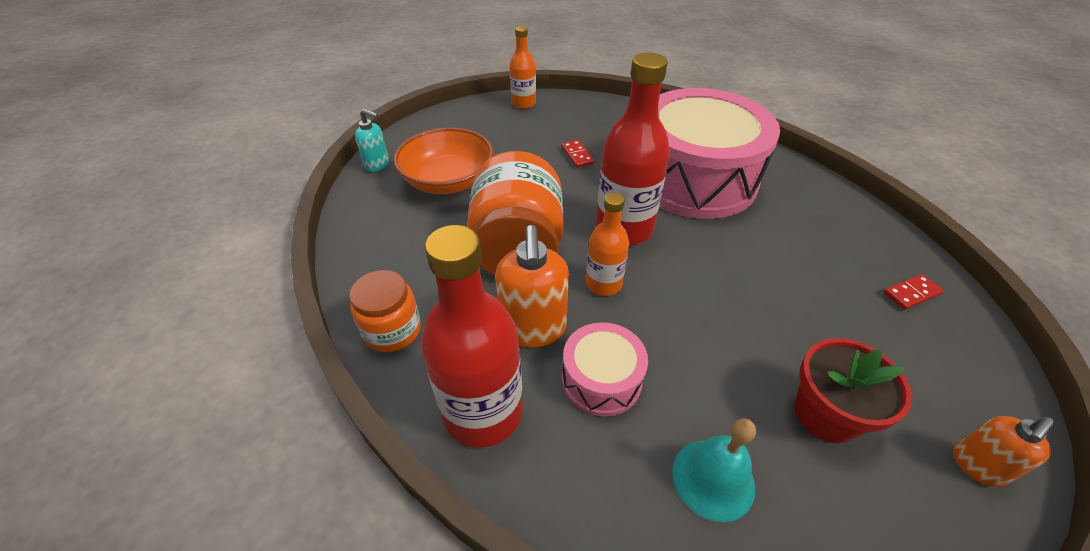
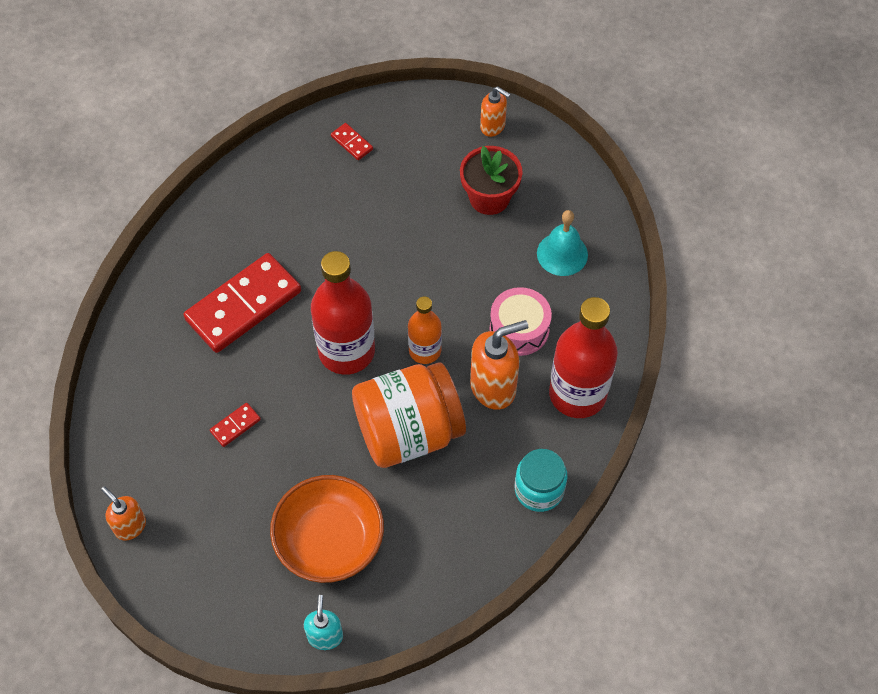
camera: 110 degrees left, 15 degrees up
orange jar [349,270,421,352] -> turquoise jar [515,449,567,512]
orange bottle [509,26,536,109] -> orange soap dispenser [101,487,146,541]
pink drum [658,88,780,219] -> red domino [183,253,301,353]

